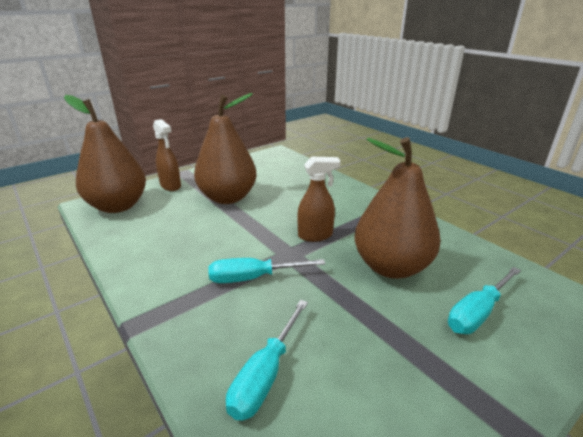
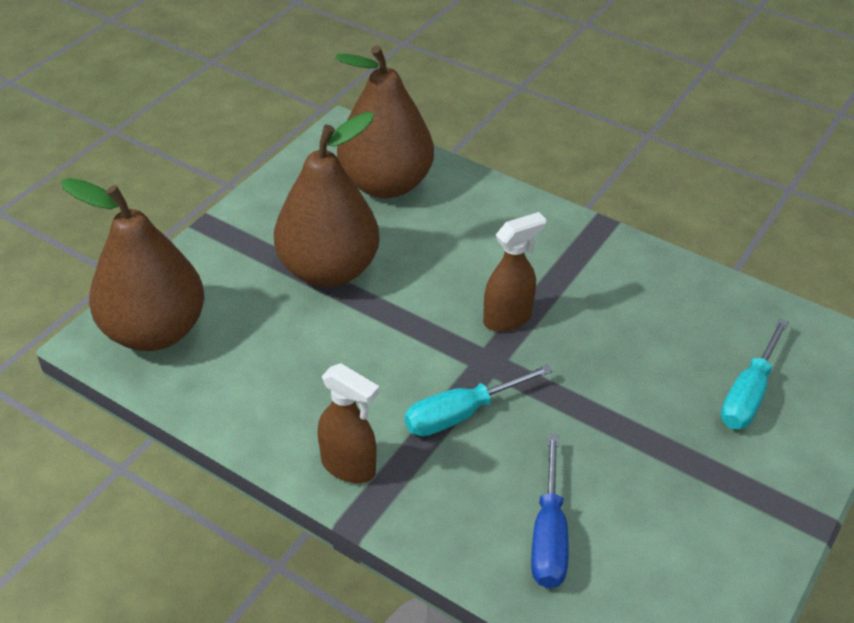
camera: 20 degrees left, 15 degrees up
brown spray bottle [153,119,181,191] -> brown spray bottle moved to [318,363,380,483]
turquoise screwdriver [226,300,308,421] -> blue screwdriver [531,434,569,588]
brown pear [354,137,441,279] -> brown pear moved to [335,45,434,198]

